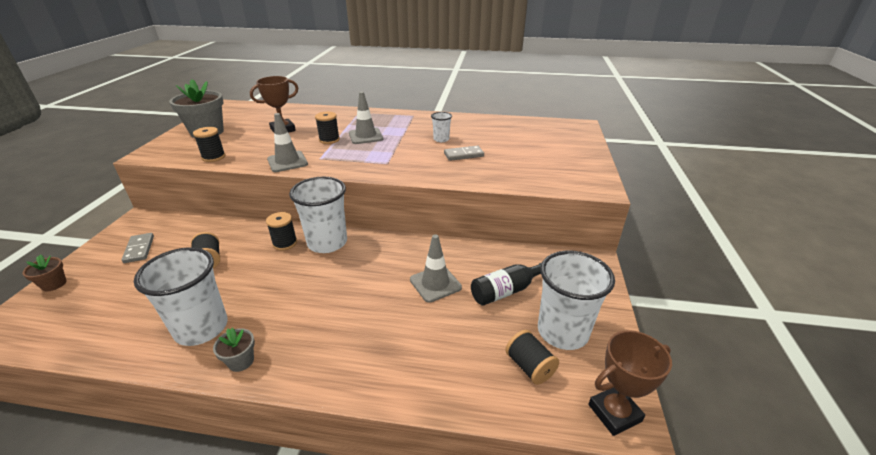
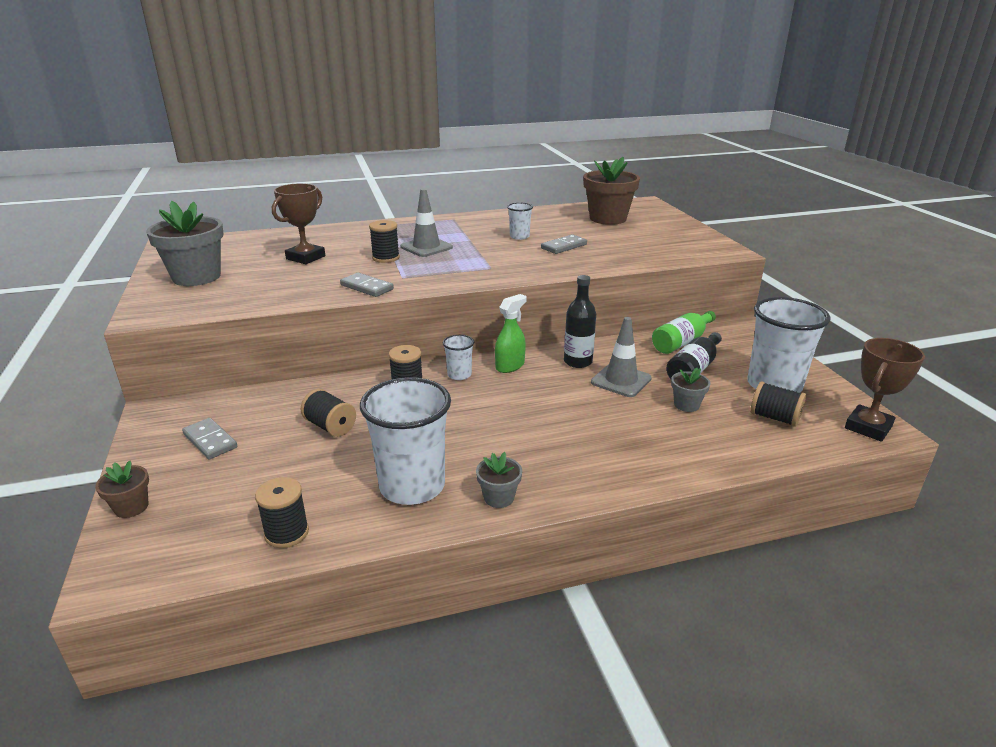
camera: 25 degrees left, 5 degrees down
black spool [193,127,225,162] -> black spool moved to [255,477,309,548]
grey traffic cone [267,113,308,172] -> grey domino [340,273,394,297]
white cup [289,177,347,253] -> white cup [443,335,474,380], size x0.47
none -> green spray bottle [495,294,527,373]
none -> black bottle [564,275,596,368]
none -> brown flower pot [583,157,640,225]
none -> green bottle [652,311,716,354]
none -> grey flower pot [671,368,710,412]

